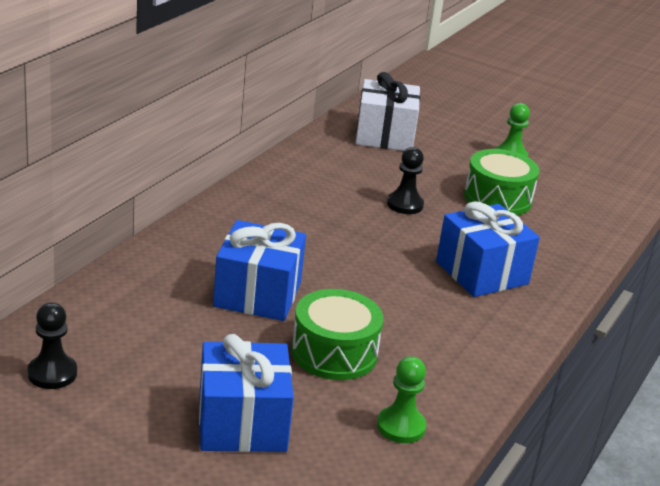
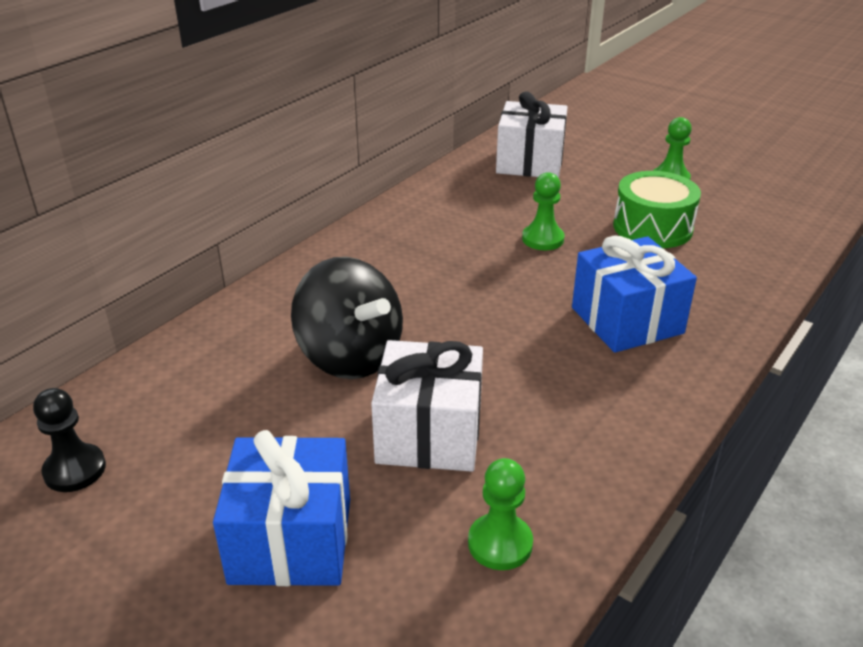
camera: 10 degrees right, 5 degrees up
blue gift [213,220,306,321] -> black spinning top [291,257,403,379]
green drum [291,289,384,380] -> white gift [371,340,483,472]
black pawn [387,147,424,214] -> green pawn [522,172,565,250]

